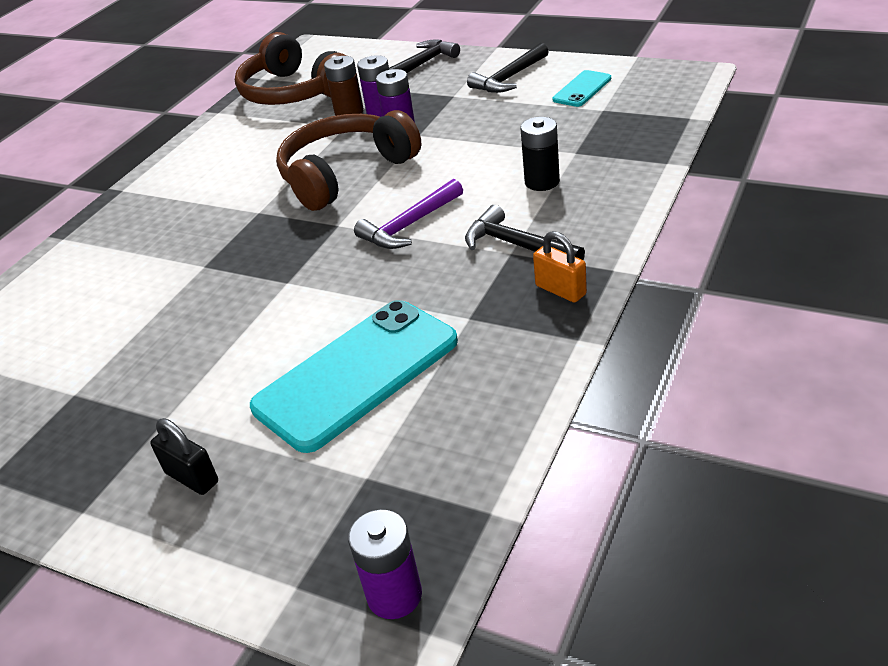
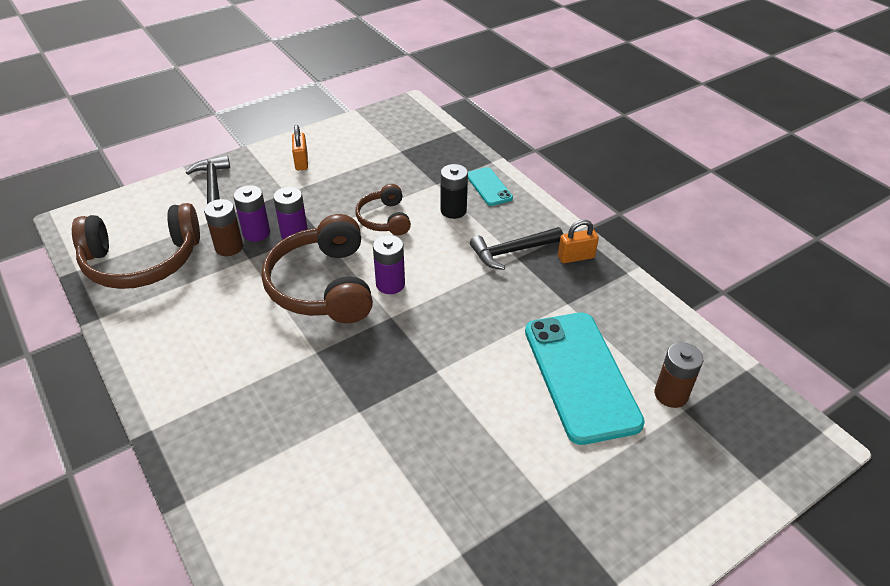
camera: 65 degrees left, 5 degrees up
black padlock [150,418,218,495] -> none
purple battery [348,510,422,619] -> purple battery moved to [373,235,405,294]
purple hammer [354,179,463,249] -> none
black hammer [467,43,549,93] -> orange padlock [292,125,308,170]
turquoise phone [553,70,611,107] -> turquoise phone moved to [468,167,513,206]
none -> brown headphones [356,184,411,235]
none -> brown battery [655,343,703,408]

